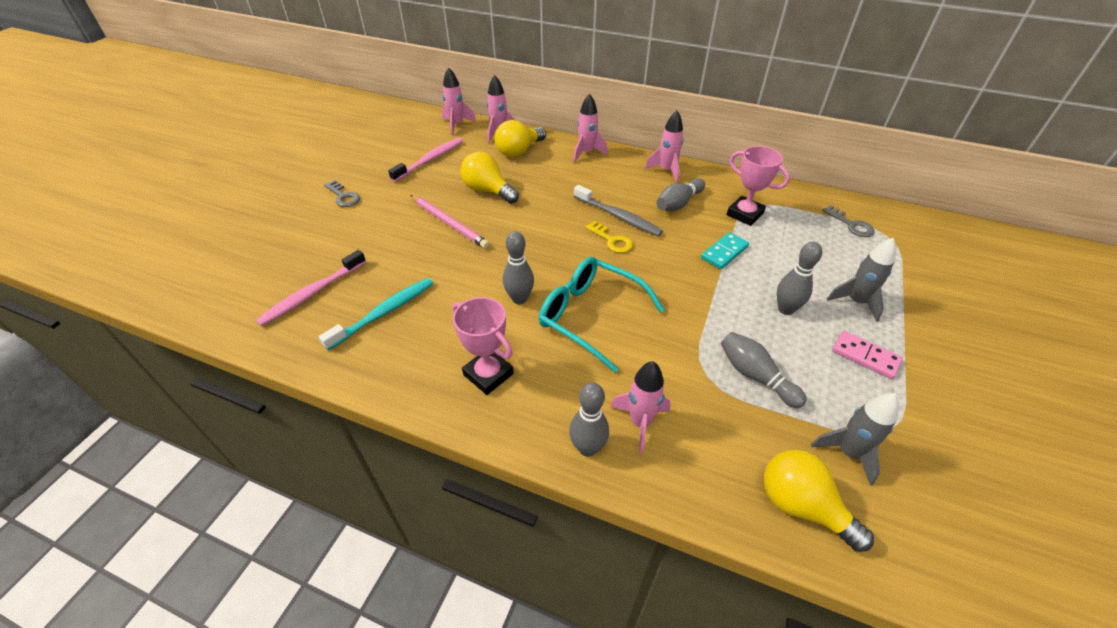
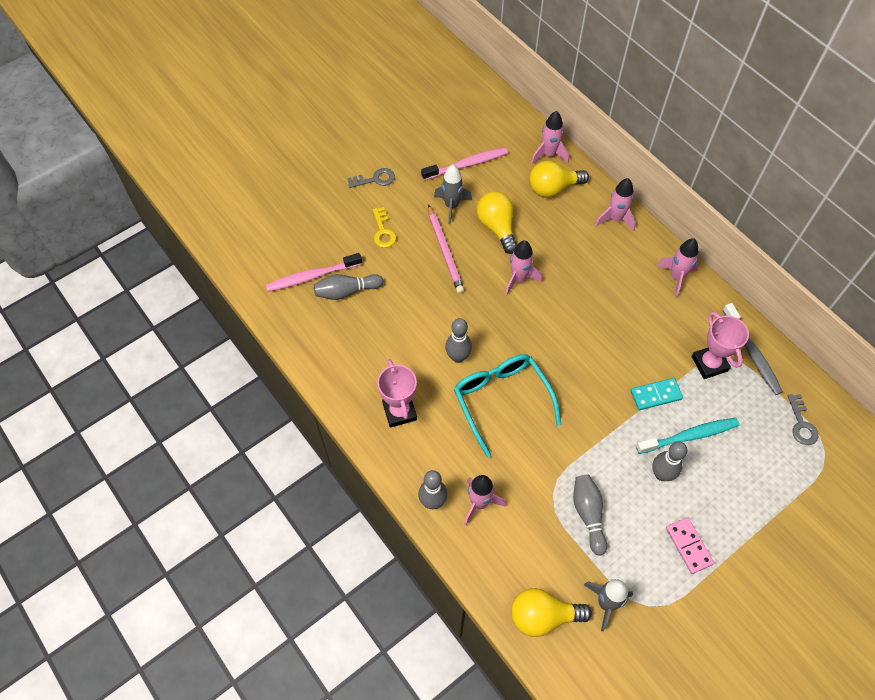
camera: 30 degrees right, 15 degrees up
turquoise toothbrush [319,278,433,350] -> turquoise toothbrush moved to [636,418,739,454]
grey key [324,180,360,207] -> grey key turned 90 degrees counterclockwise [348,168,395,188]
pink rocket [442,67,476,135] -> pink rocket moved to [505,240,542,295]
grey toothbrush [574,185,663,236] -> grey toothbrush moved to [722,303,783,395]
yellow key [586,221,633,253] -> yellow key moved to [373,207,396,248]
grey bowling pin [656,178,705,211] -> grey bowling pin moved to [314,274,383,300]
yellow light bulb [764,450,874,552] -> yellow light bulb turned 75 degrees counterclockwise [511,588,592,637]
grey rocket [827,238,896,322] -> grey rocket moved to [434,165,472,224]

